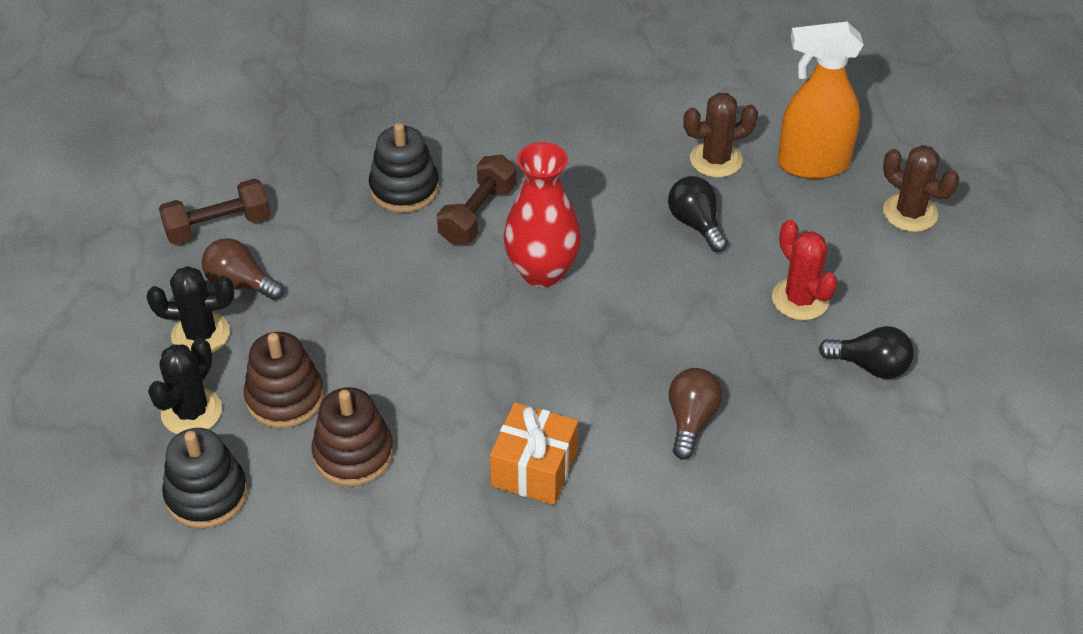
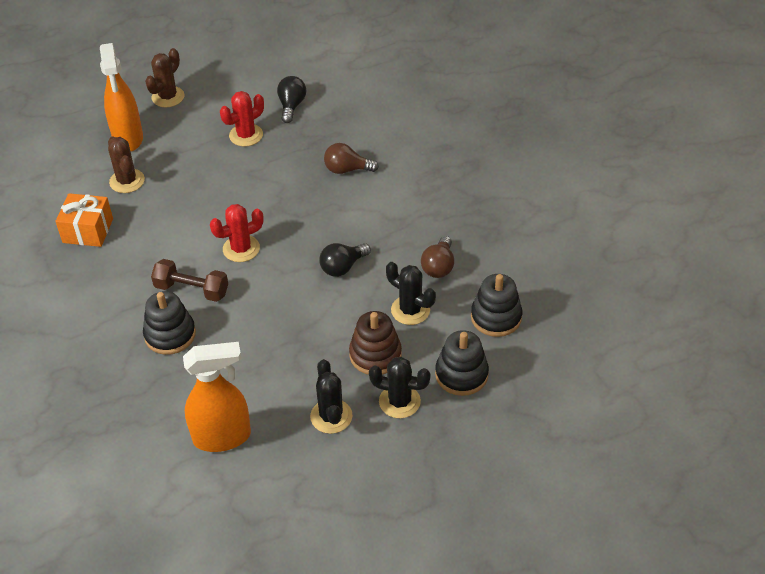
camera: 100 degrees left, 0 degrees up
brown dumbbell [159,179,271,245] -> orange spray bottle [183,342,251,452]
brown light bulb [201,238,284,300] -> brown light bulb moved to [421,236,454,278]
brown stacking toy [311,387,394,486] -> black cactus [386,262,436,325]
orange gift [490,403,578,505] -> orange gift moved to [55,193,113,247]
red vase [504,142,581,287] -> red cactus [210,204,264,262]
black light bulb [668,176,728,252] -> black light bulb moved to [319,243,371,277]
none -> black stacking toy [471,274,522,337]

